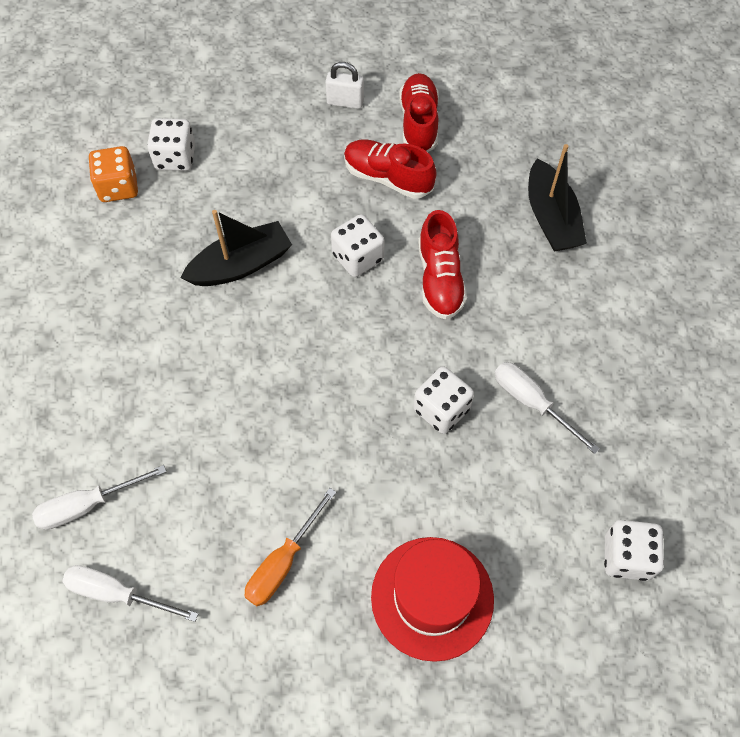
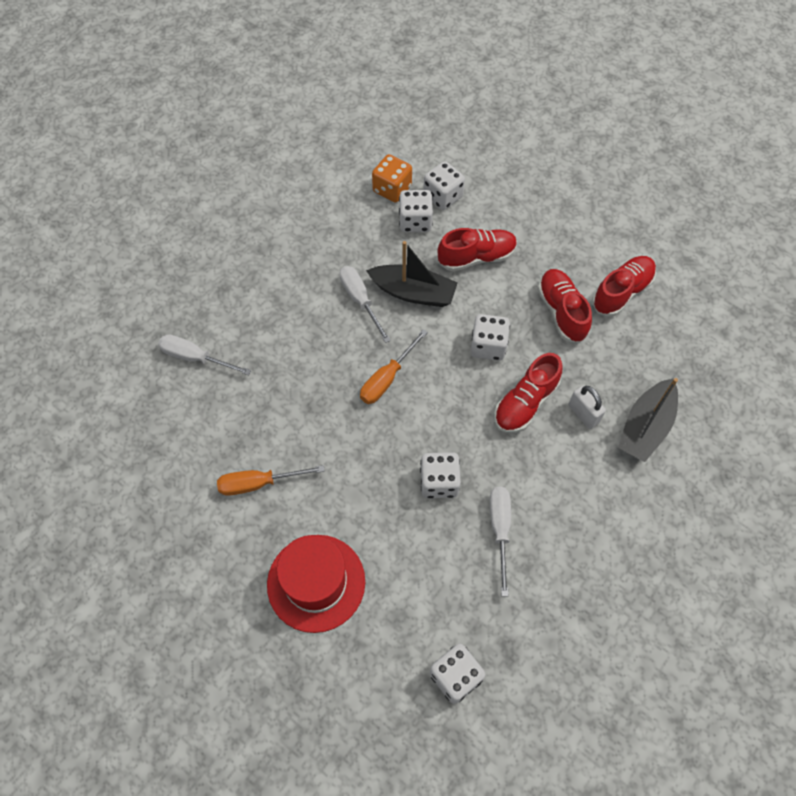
camera: 45 degrees right, 0 degrees up
white screwdriver [62,565,198,622] -> white screwdriver moved to [339,266,391,343]
white padlock [325,62,364,109] -> white padlock moved to [569,385,606,429]
none -> orange screwdriver [360,329,428,404]
none -> white dice [399,190,433,232]
none -> red shoe [438,228,517,271]

